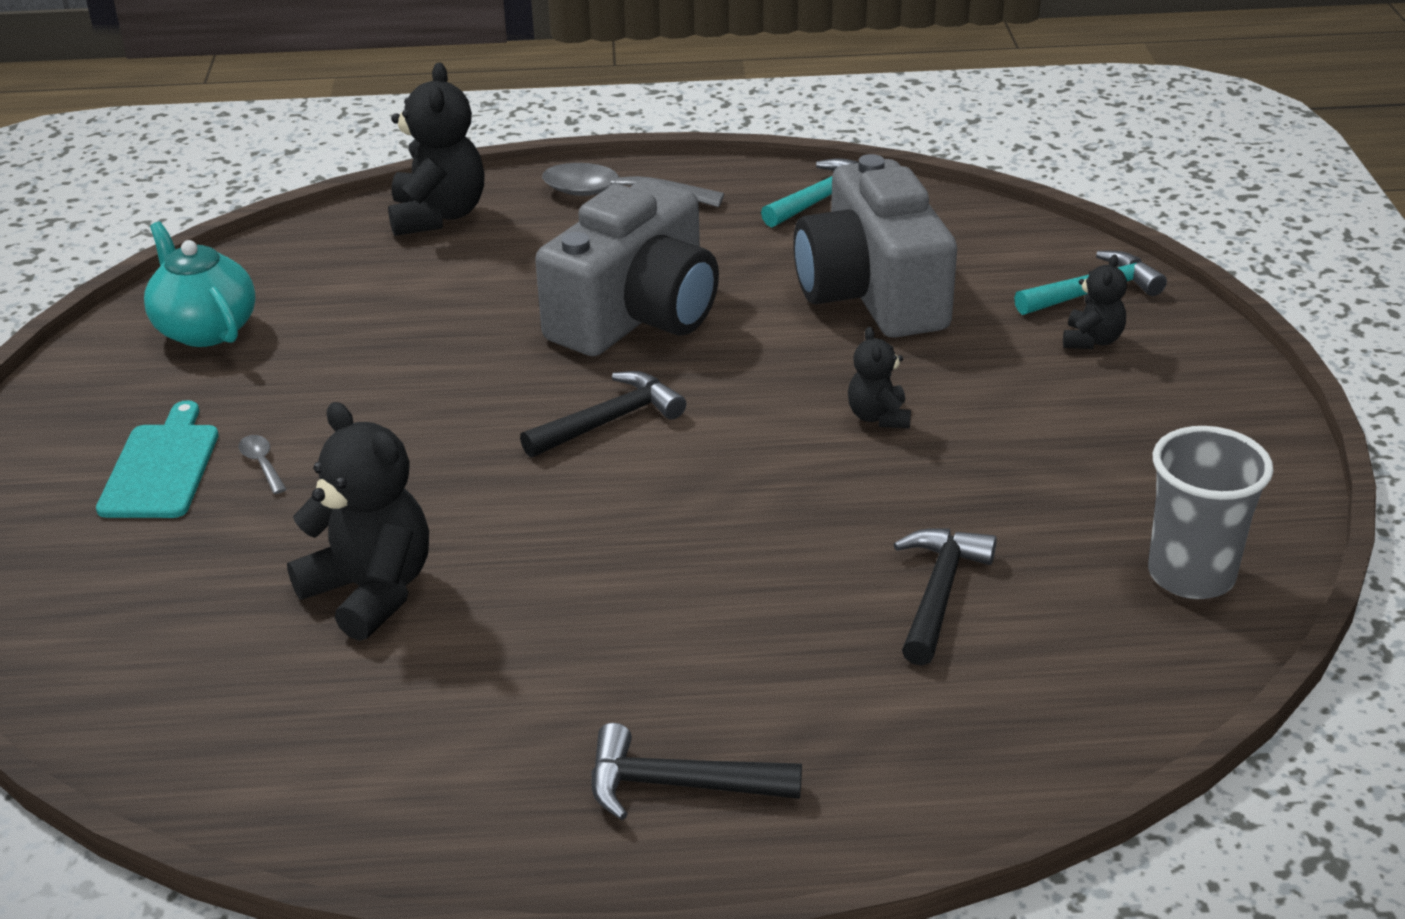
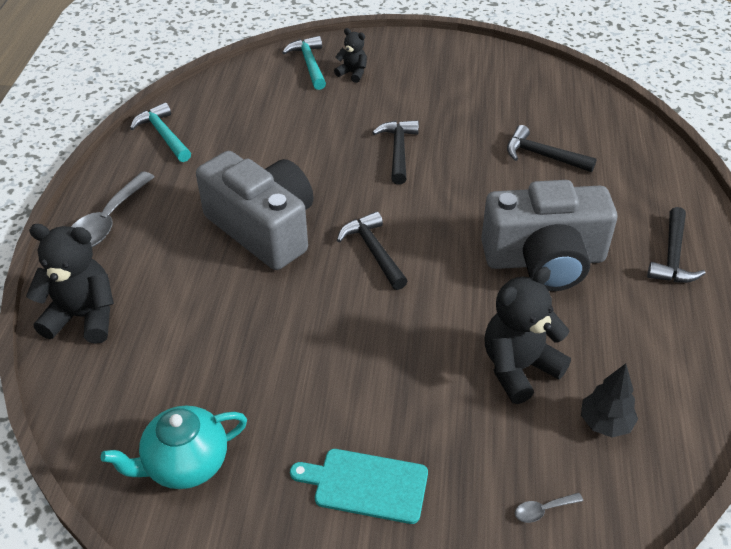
camera: 80 degrees left, 10 degrees up
grey spoon [239,435,287,494] -> grey spoon moved to [515,493,583,523]
grey camera [793,154,957,338] -> grey camera moved to [481,180,617,291]
black teddy bear [848,327,911,429] -> black hammer [372,120,419,184]
grey cup [1148,426,1274,599] -> none
none -> black tree [581,364,638,437]

